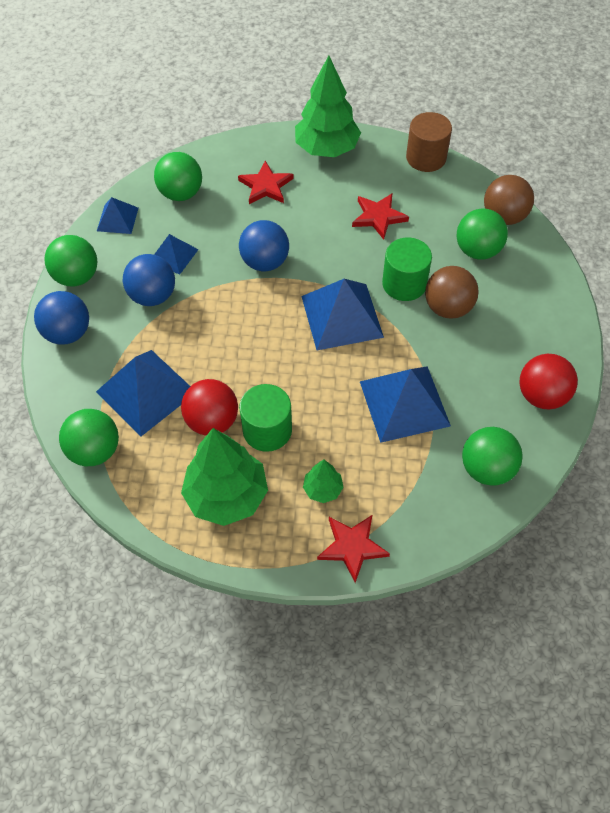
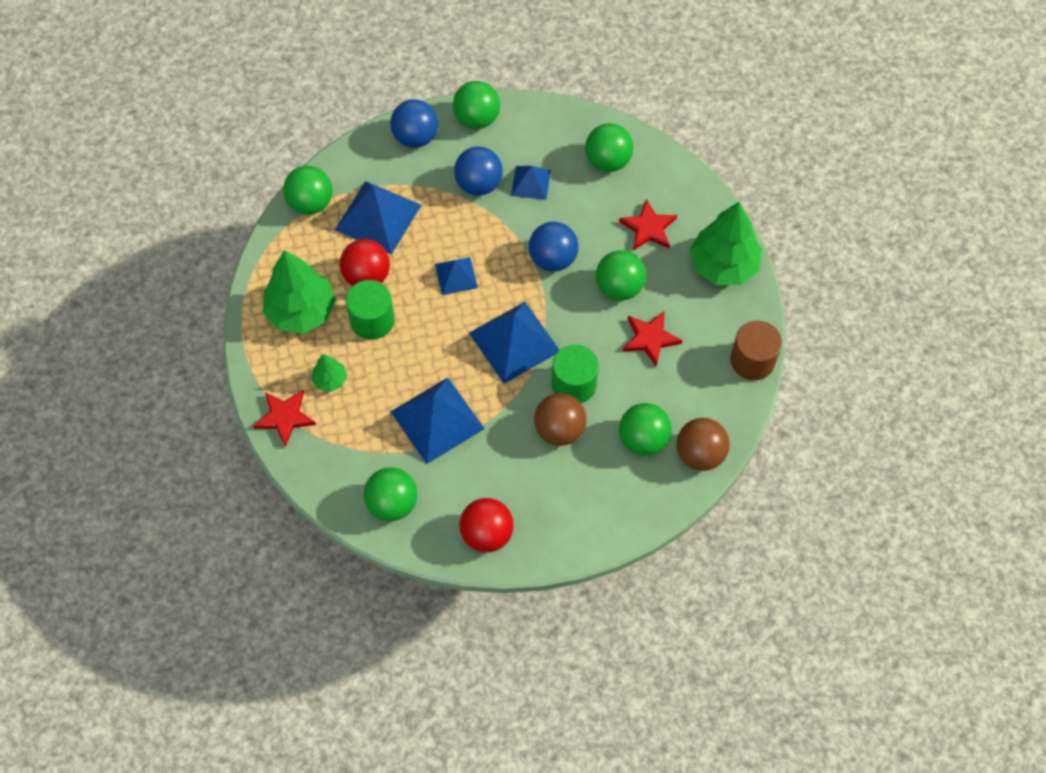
camera: 70 degrees right, 5 degrees up
blue pyramid [97,197,138,234] -> blue pyramid moved to [435,257,478,295]
none -> green ball [596,250,646,300]

